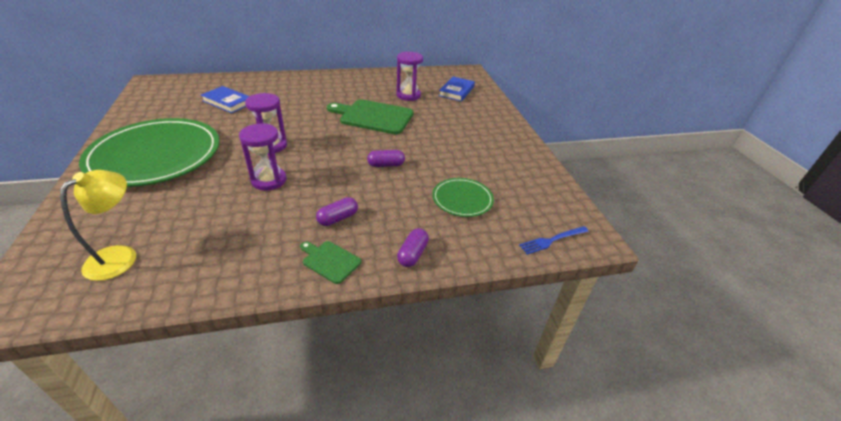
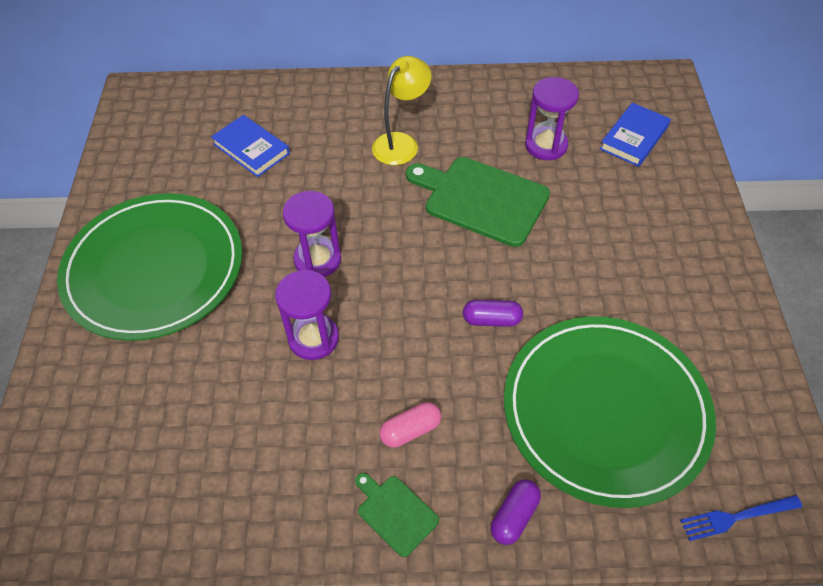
camera: 15 degrees right, 15 degrees up
yellow lamp [60,170,136,281] -> yellow lamp moved to [372,56,431,165]
purple capsule [316,197,358,226] -> pink capsule [380,402,441,447]
green plate [432,178,494,217] -> green plate [504,317,716,508], size x2.13

